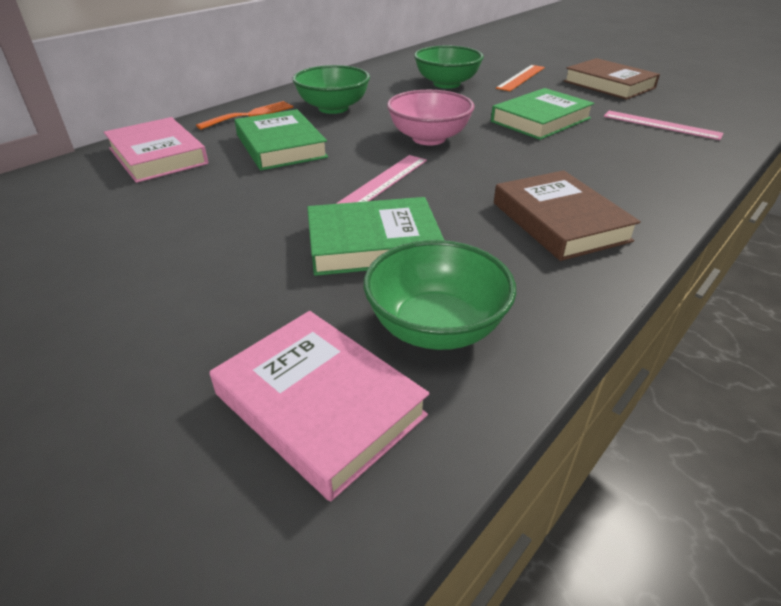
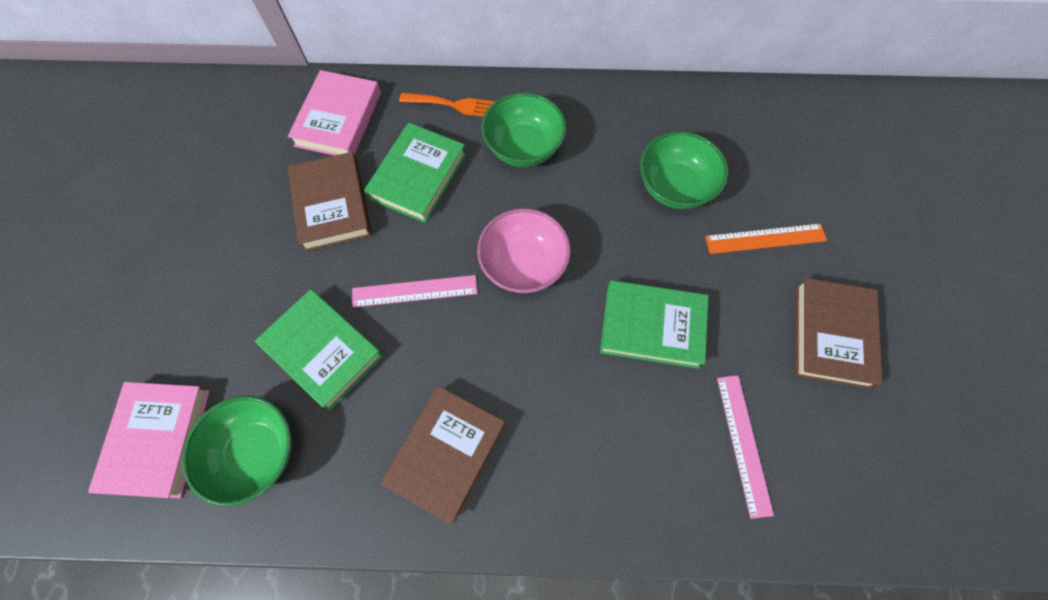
camera: 50 degrees right, 30 degrees up
none -> brown book [288,152,372,252]

